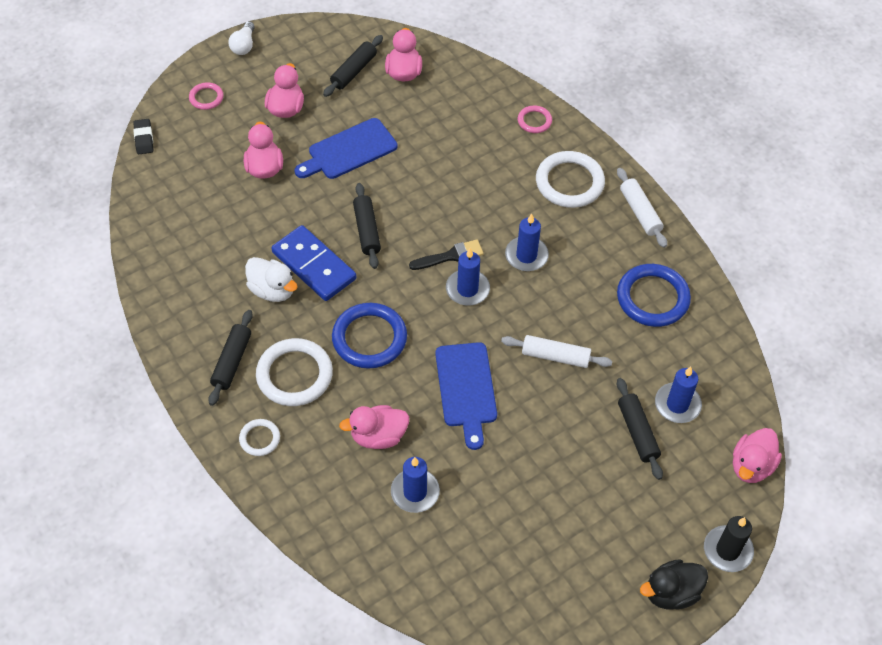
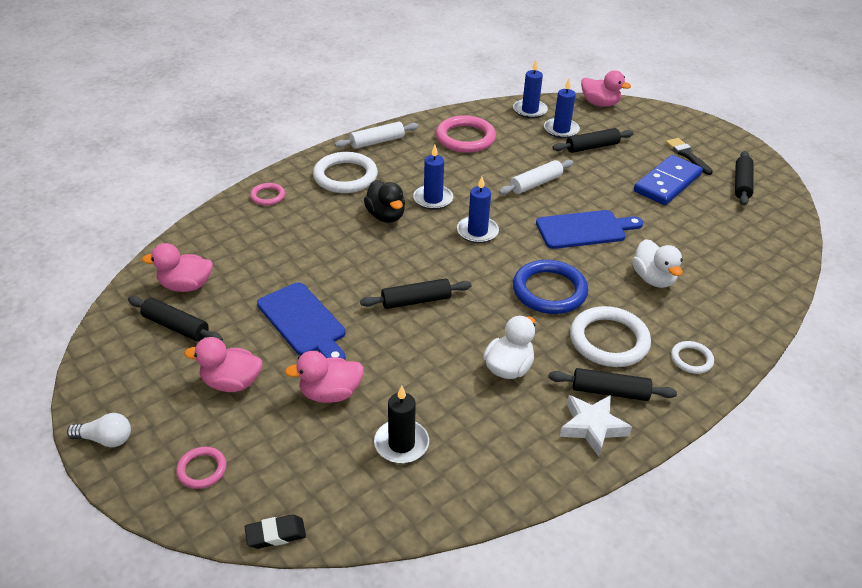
camera: 95 degrees left, 15 degrees down
blue domino [271,225,357,301] -> blue domino moved to [634,155,703,205]
pink duck [339,405,409,449] -> white duck [632,239,683,288]
blue candle [391,457,440,513] -> blue candle moved to [513,60,548,119]
black brush [409,239,484,270] -> black brush moved to [666,138,713,175]
white rolling pin [501,335,612,368] -> white rolling pin turned 45 degrees clockwise [499,160,573,195]
blue ring [617,264,691,327] -> pink ring [436,115,496,153]
black duck [640,559,708,610] -> black duck moved to [364,180,405,223]
black candle [704,516,754,572] -> black candle moved to [374,385,429,463]
none -> white star [560,395,632,457]
none -> black rolling pin [735,151,754,206]

